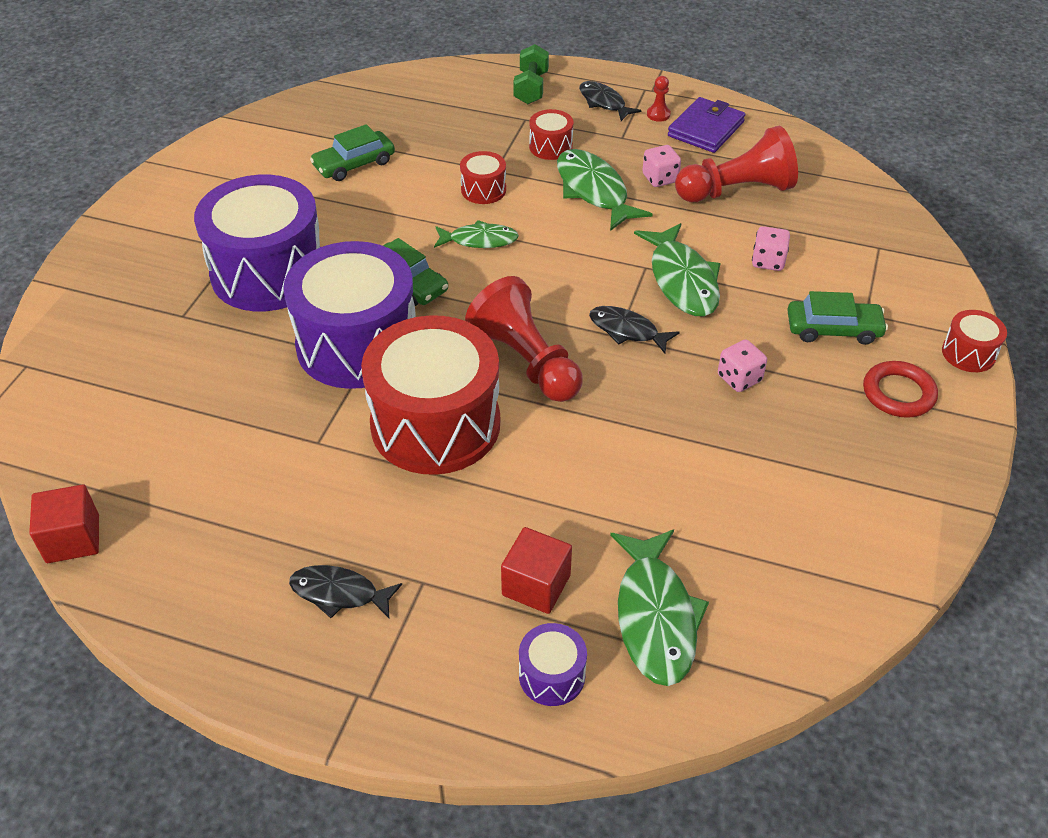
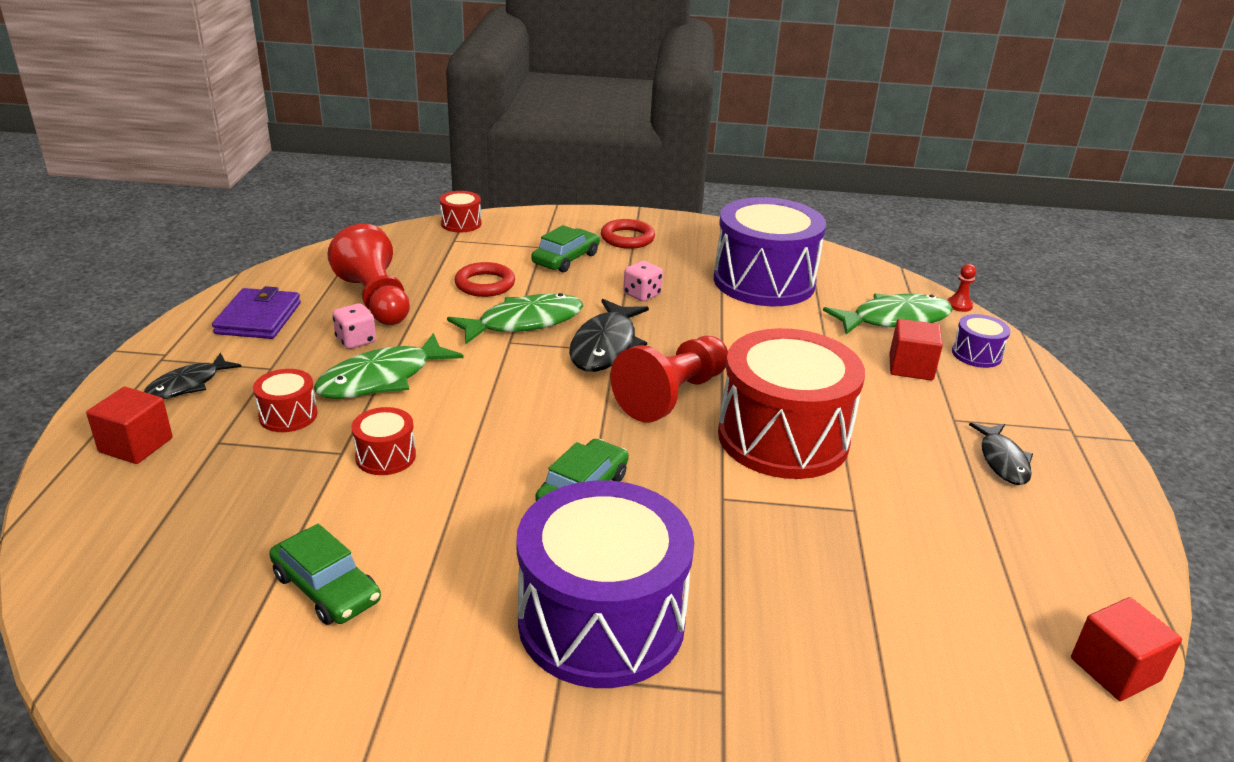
camera: 105 degrees left, 15 degrees down
purple drum [283,241,416,389] -> purple drum moved to [714,197,826,306]
green fish [434,220,519,248] -> none
green dumbbell [513,44,549,104] -> red cube [86,387,173,464]
black fish [589,306,680,353] -> black fish [569,299,649,372], size x1.60
red pawn [647,76,671,122] -> red pawn moved to [947,264,976,312]
purple wallet [668,97,745,153] -> purple wallet turned 75 degrees clockwise [212,286,301,339]
pink dice [752,226,790,271] -> red ring [455,262,515,297]
green car [787,291,888,345] -> green car turned 45 degrees clockwise [532,225,600,272]
red drum [942,310,1007,372] -> red drum moved to [440,191,481,233]

